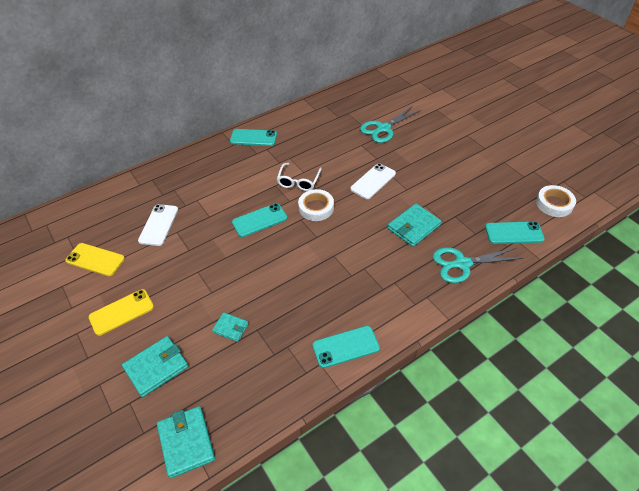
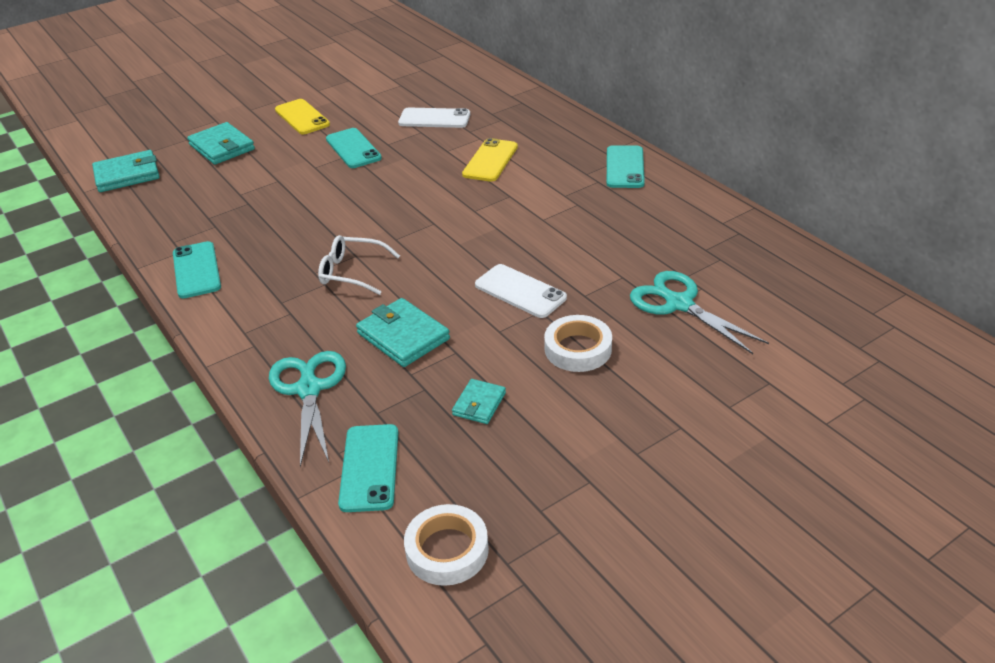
camera: 90 degrees right, 10 degrees down
yellow phone [65,243,125,276] -> yellow phone moved to [462,138,518,182]
turquoise wallet [212,312,248,342] -> turquoise wallet moved to [452,379,506,424]
turquoise phone [232,203,287,237] -> turquoise phone moved to [326,128,382,168]
white glasses [277,163,322,191] -> white glasses moved to [318,235,400,295]
white tape [298,189,334,221] -> white tape moved to [544,315,612,372]

